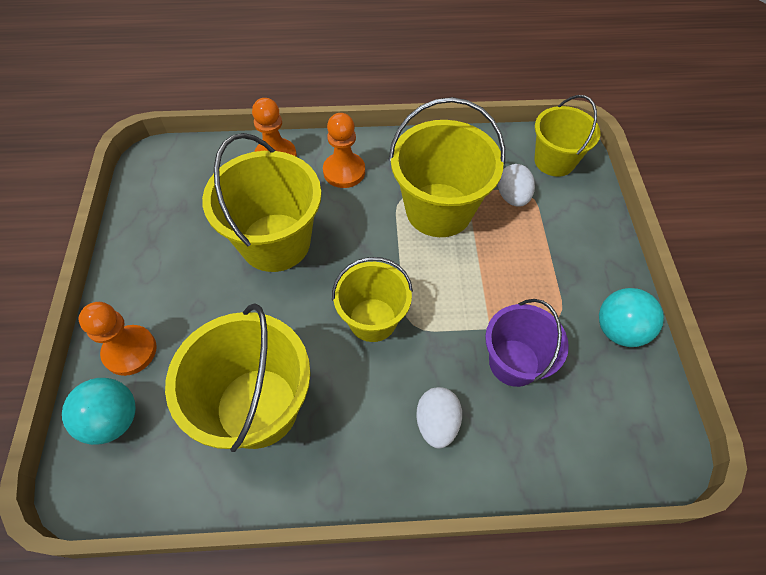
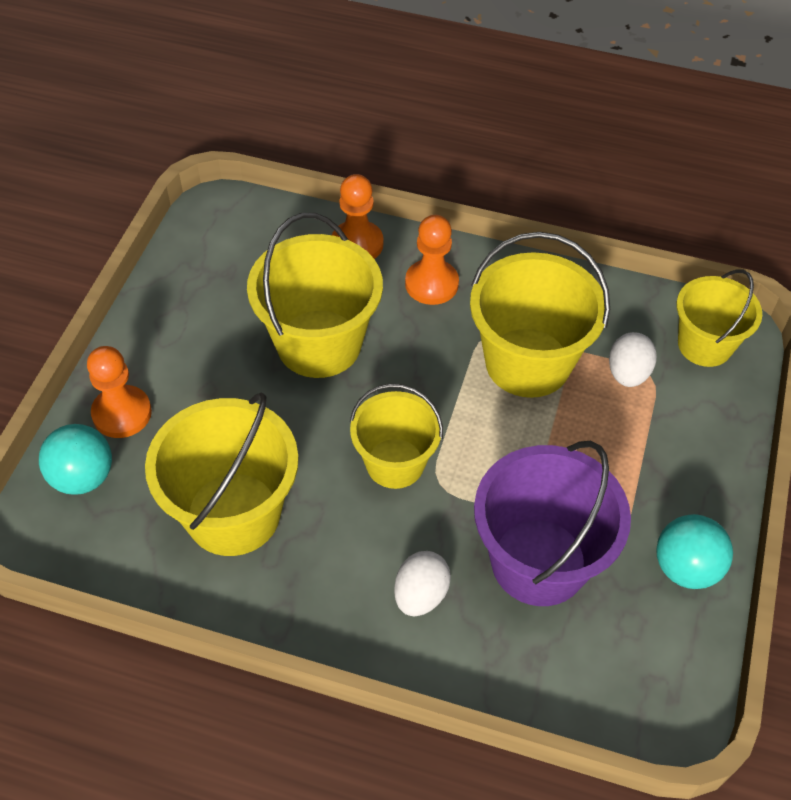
camera: 20 degrees right, 5 degrees down
purple bucket [485,299,569,387] -> purple bucket [474,441,631,606], size x1.56

